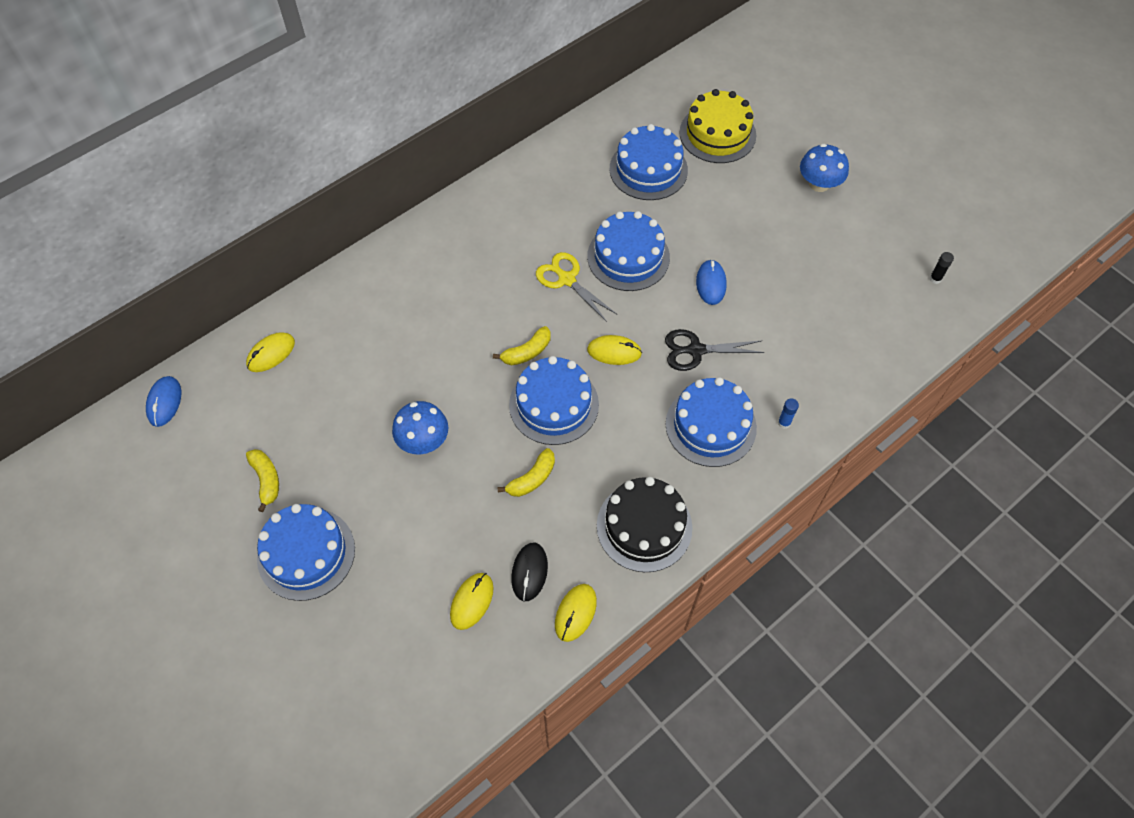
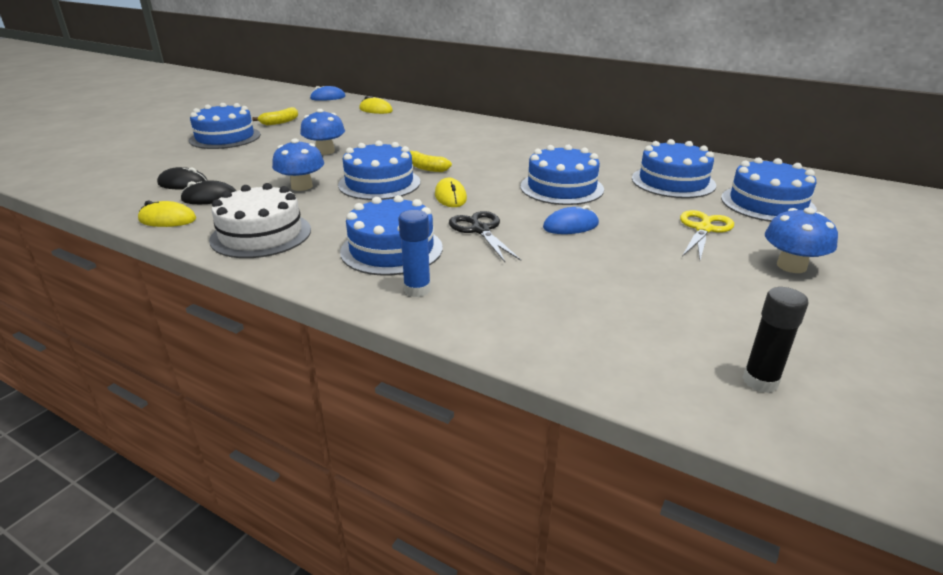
camera: 70 degrees right, 30 degrees down
yellow mouse [450,573,494,630] -> black mouse [157,167,208,190]
yellow banana [498,448,555,497] -> blue mushroom [272,139,324,191]
yellow scissors [536,252,617,322] -> yellow scissors moved to [680,210,734,260]
black cake [597,477,692,572] -> white cake [209,183,311,258]
yellow cake [679,89,756,163] -> blue cake [721,157,817,222]
blue glue stick [778,399,799,429] -> blue glue stick [398,210,431,297], size x1.64
black glue stick [929,252,954,284] -> black glue stick [742,287,808,393], size x1.64

